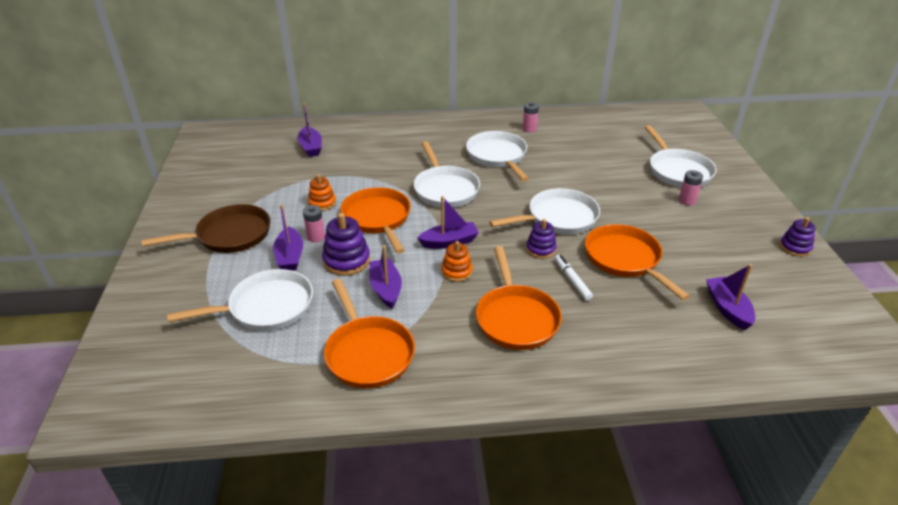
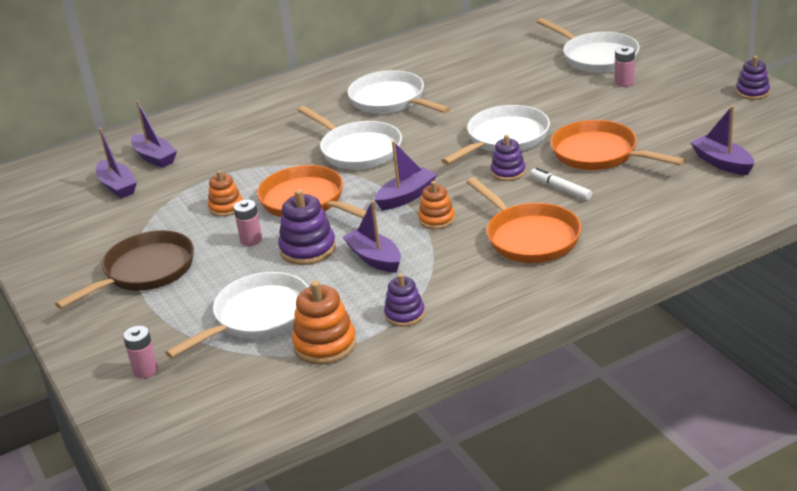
camera: 20 degrees left, 5 degrees down
purple boat [273,204,303,271] -> purple boat moved to [96,128,137,199]
orange pan [324,279,415,388] -> purple stacking toy [384,273,425,327]
pink battery [523,102,539,133] -> pink battery moved to [123,326,158,378]
none -> orange stacking toy [292,281,356,365]

